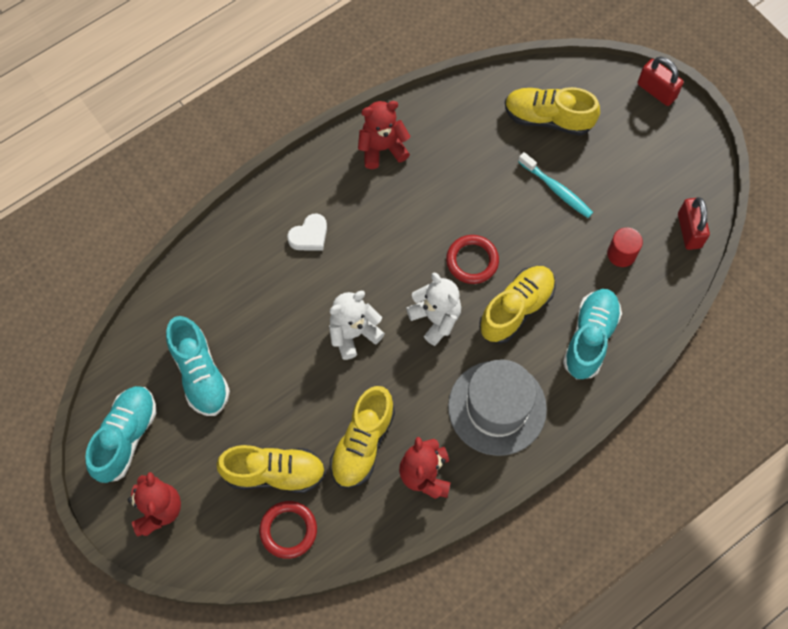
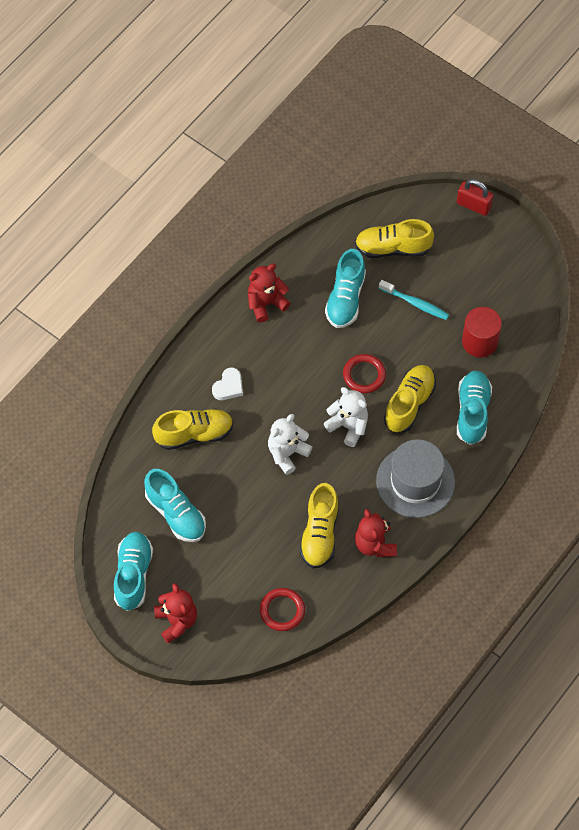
camera: 15 degrees left, 5 degrees down
yellow shoe [216,445,326,493] -> yellow shoe moved to [152,408,234,450]
red cylinder [607,227,643,267] -> red cylinder [462,307,502,357], size x1.53
red padlock [678,197,710,250] -> none
none -> turquoise shoe [325,249,366,328]

